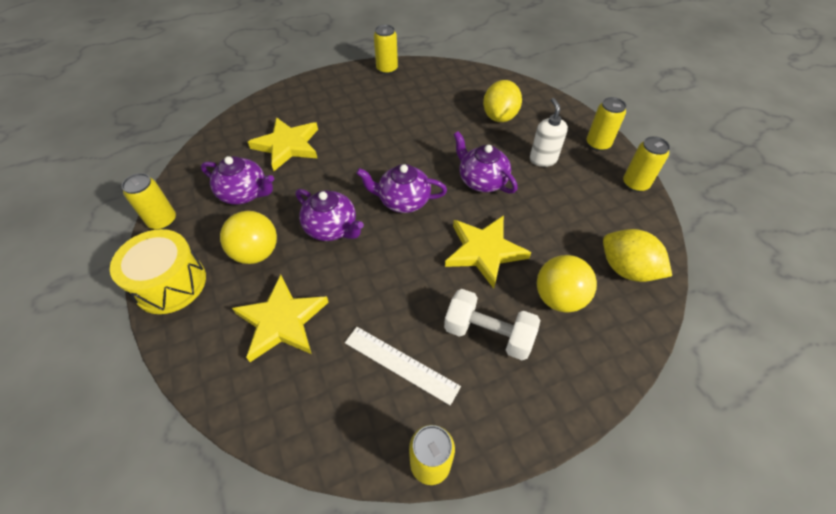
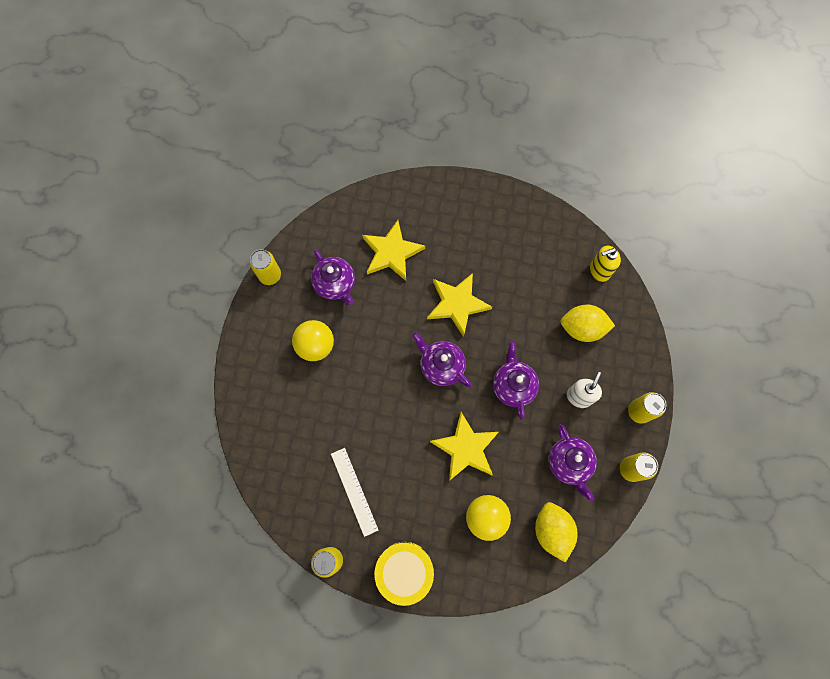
camera: 35 degrees right, 20 degrees up
yellow drum [110,229,206,314] -> yellow drum moved to [375,542,434,606]
yellow star [232,275,329,362] -> yellow star moved to [427,273,492,337]
purple teapot [296,189,364,241] -> purple teapot moved to [549,424,597,502]
yellow can [374,25,398,74] -> none
white dumbbell [444,289,540,360] -> none
yellow lemon [483,80,522,122] -> yellow lemon turned 45 degrees clockwise [561,305,615,342]
none -> yellow soap dispenser [590,245,621,282]

